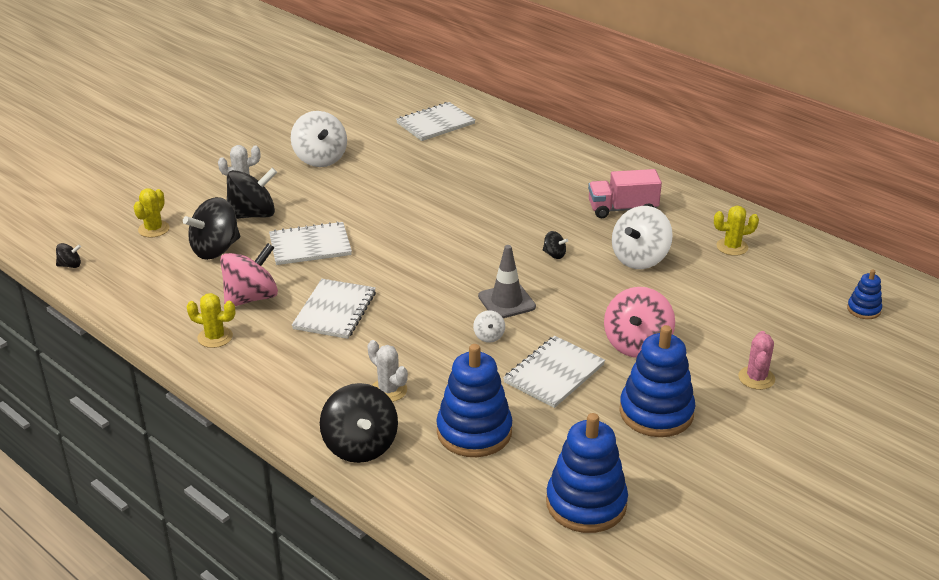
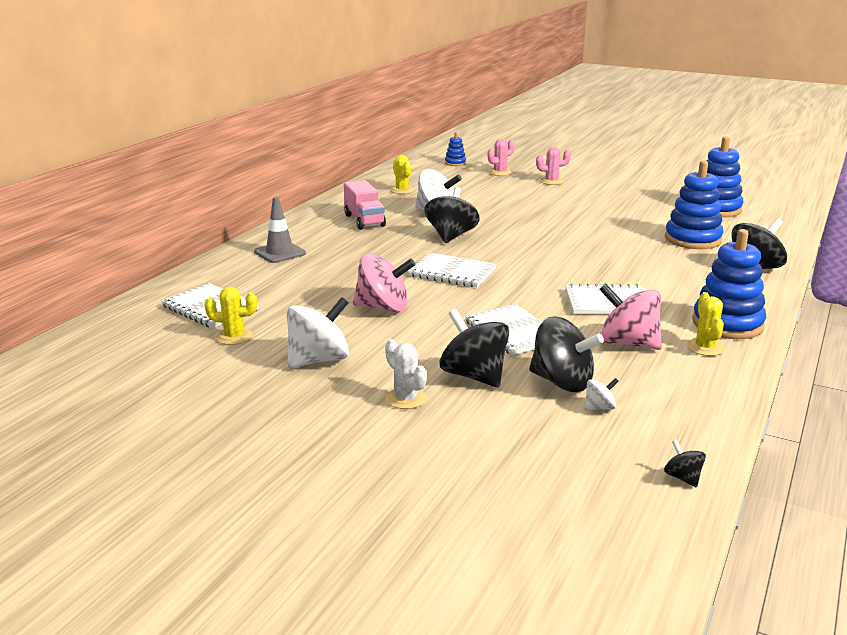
camera: 105 degrees left, 10 degrees down
yellow cactus [134,188,170,237] -> yellow cactus moved to [204,287,257,345]
white cactus [367,340,408,402] -> none
white spinning top [473,310,505,343] -> white spinning top moved to [584,378,619,410]
grey traffic cone [478,245,536,318] -> grey traffic cone moved to [254,197,306,263]
white notebook [503,336,605,408] -> white notebook moved to [408,253,496,287]
black spinning top [543,231,568,259] -> black spinning top [424,187,480,243], size x2.18
pink spinning top [604,287,675,358] -> pink spinning top moved to [353,253,416,312]
blue stacking toy [619,325,695,437] -> blue stacking toy moved to [692,229,766,339]
none -> pink cactus [488,139,515,176]

